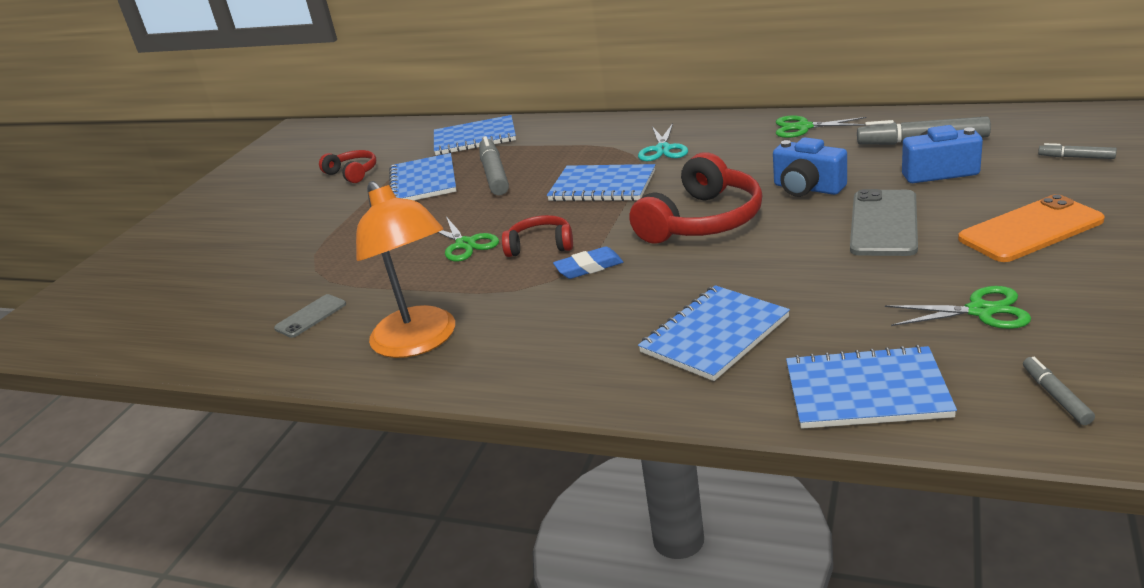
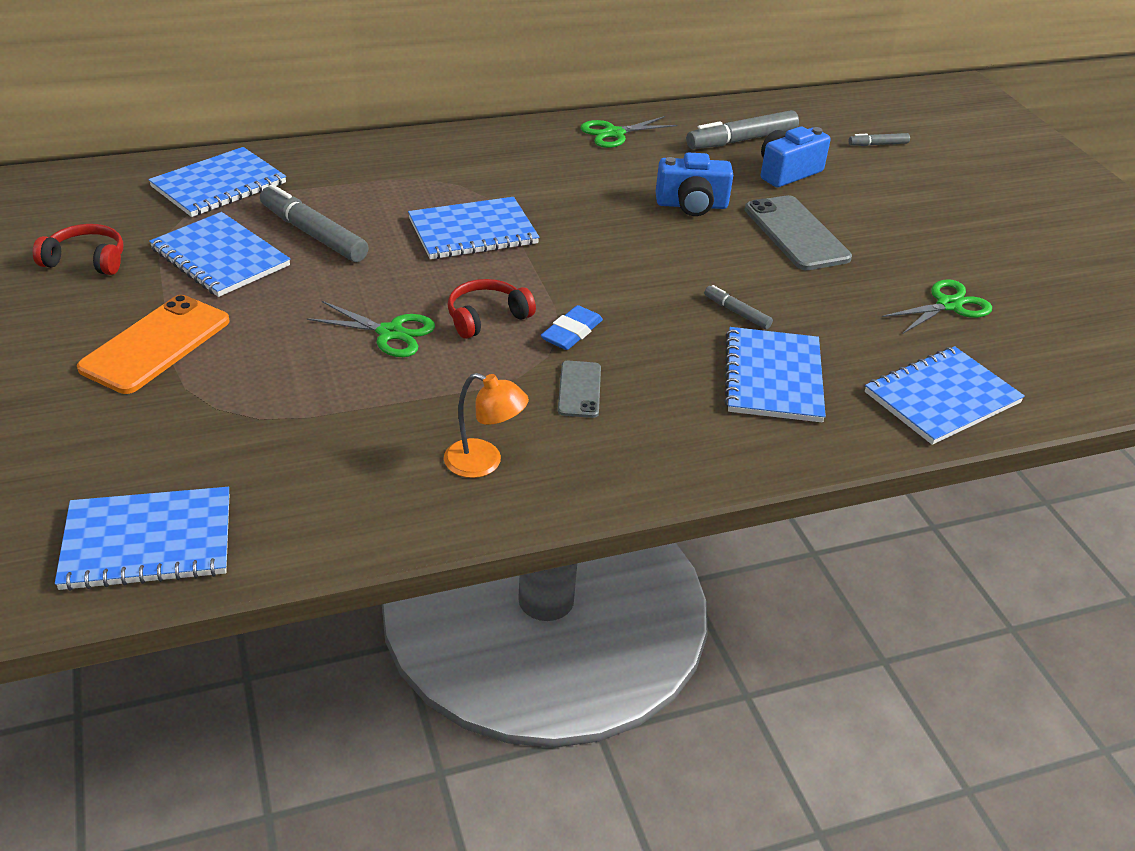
camera: 45 degrees left, 10 degrees up
grey phone [274,294,346,338] -> grey phone moved to [558,361,601,418]
orange lamp [356,181,455,358] -> orange lamp [444,373,529,478], size x0.54
red headphones [629,153,762,244] -> none
turquoise scissors [638,123,688,161] -> none
orange phone [958,194,1105,262] -> orange phone moved to [77,295,230,394]
grey marker [1023,357,1095,425] -> grey marker moved to [704,285,773,329]
none -> blue notebook [55,487,230,591]

